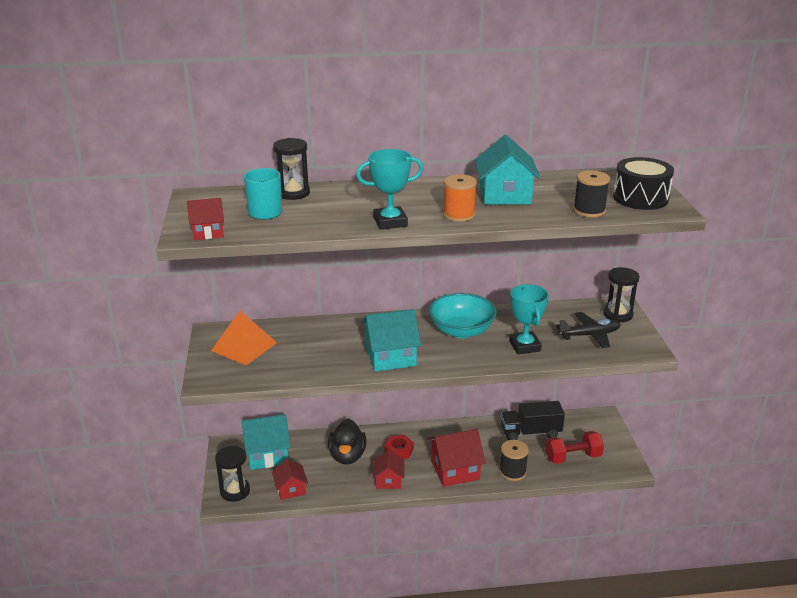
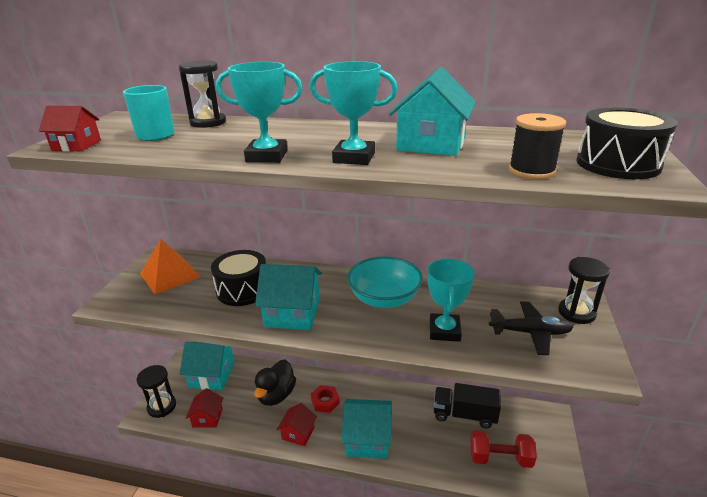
camera: 20 degrees right, 0 degrees up
red house [427,429,486,487] -> turquoise house [342,399,392,459]
orange spool [443,174,477,222] -> turquoise trophy [309,61,397,165]
black spool [499,440,529,481] -> none
none -> black drum [211,250,266,306]

